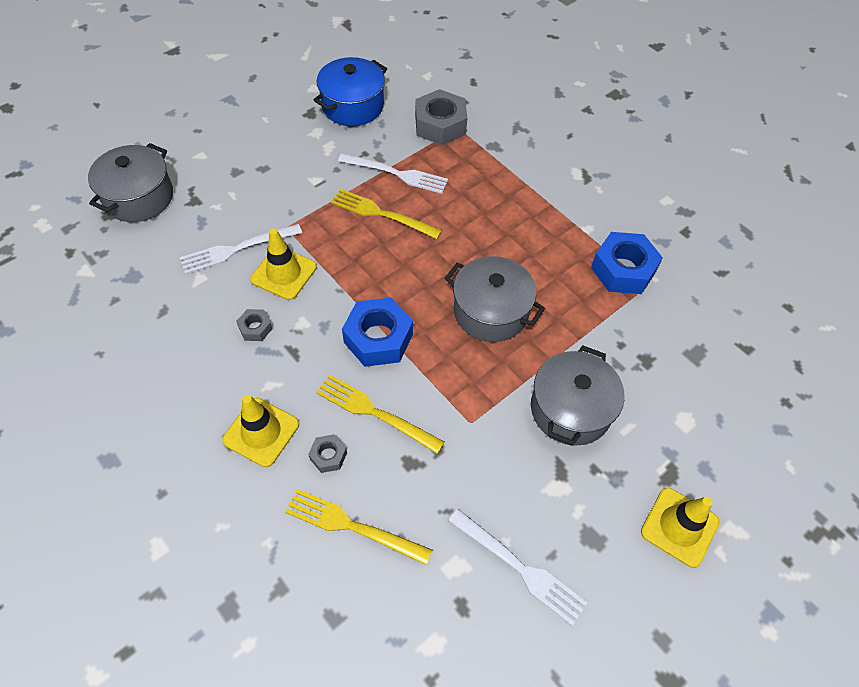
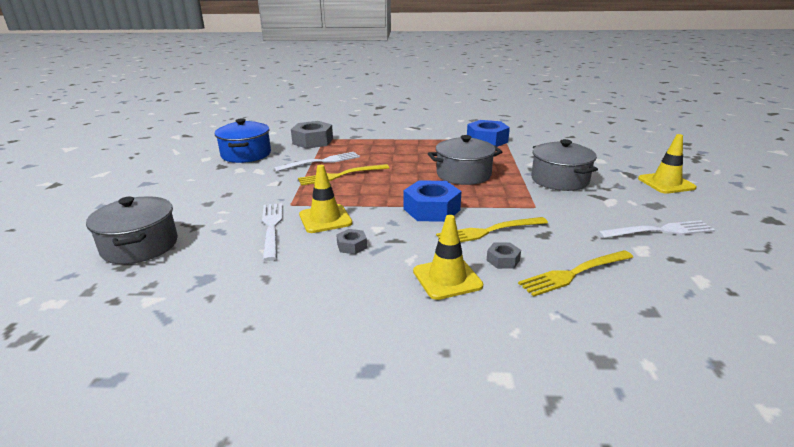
camera: 45 degrees left, 30 degrees down
white fork [180,224,302,274] -> white fork turned 150 degrees clockwise [262,203,282,261]

